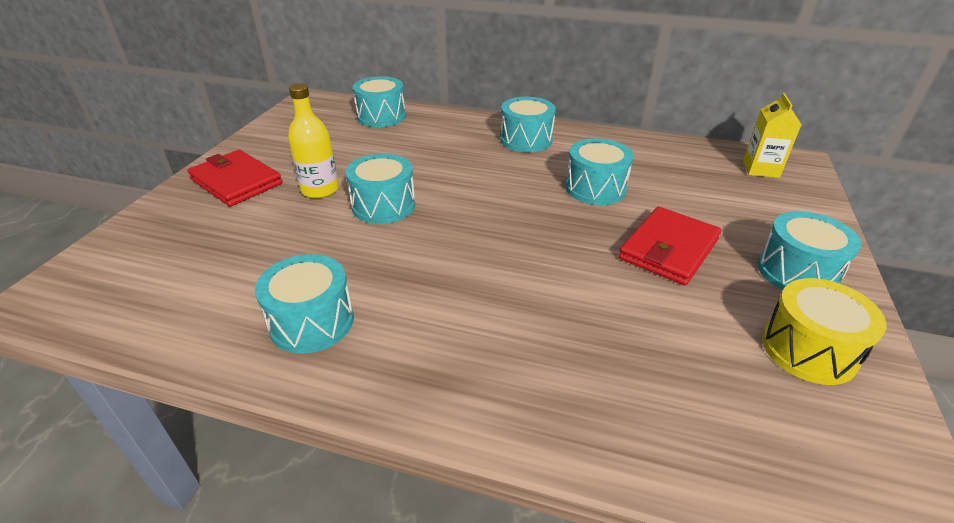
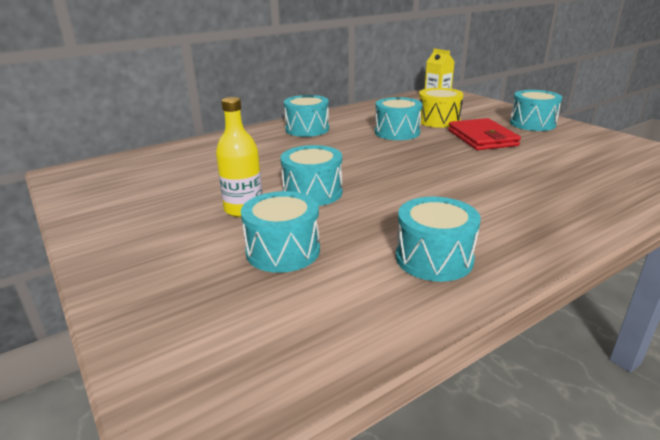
camera: 50 degrees left, 10 degrees down
red wallet [187,150,282,206] -> none
turquoise drum [352,76,406,127] -> turquoise drum moved to [241,191,320,273]
yellow drum [762,278,887,385] -> yellow drum moved to [419,88,464,128]

